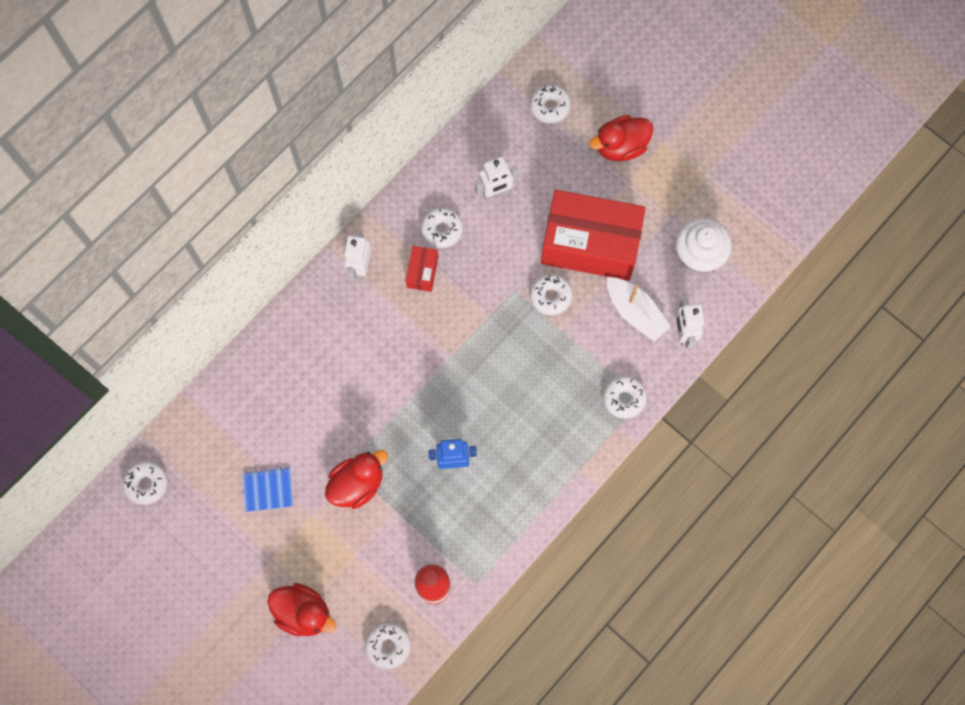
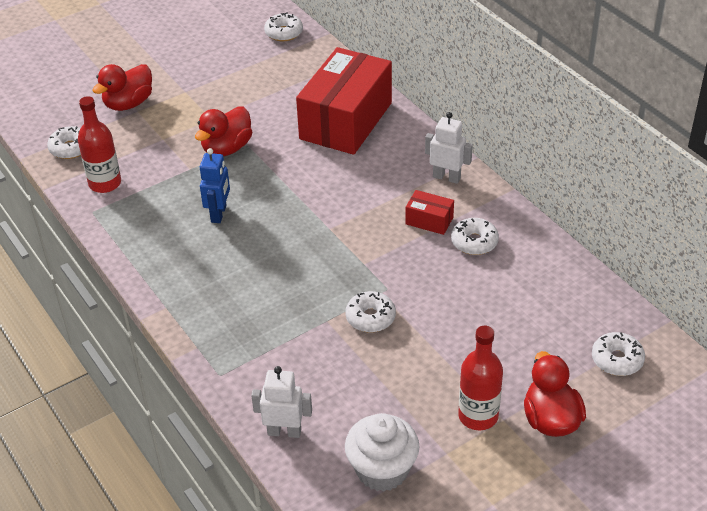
camera: 105 degrees right, 30 degrees down
blue notebook [242,467,293,512] -> none
red duck [325,450,388,509] -> red duck turned 60 degrees clockwise [195,107,252,156]
white robot [475,157,519,200] -> none
red box [541,190,646,281] -> red box moved to [296,47,392,155]
white donut [603,376,647,419] -> none
white boat [607,277,671,342] -> none
none -> red bottle [458,326,503,430]

